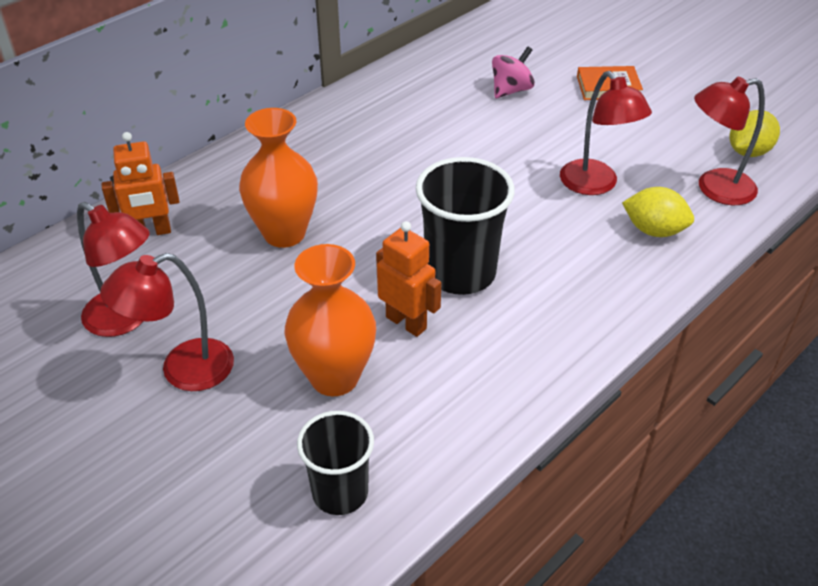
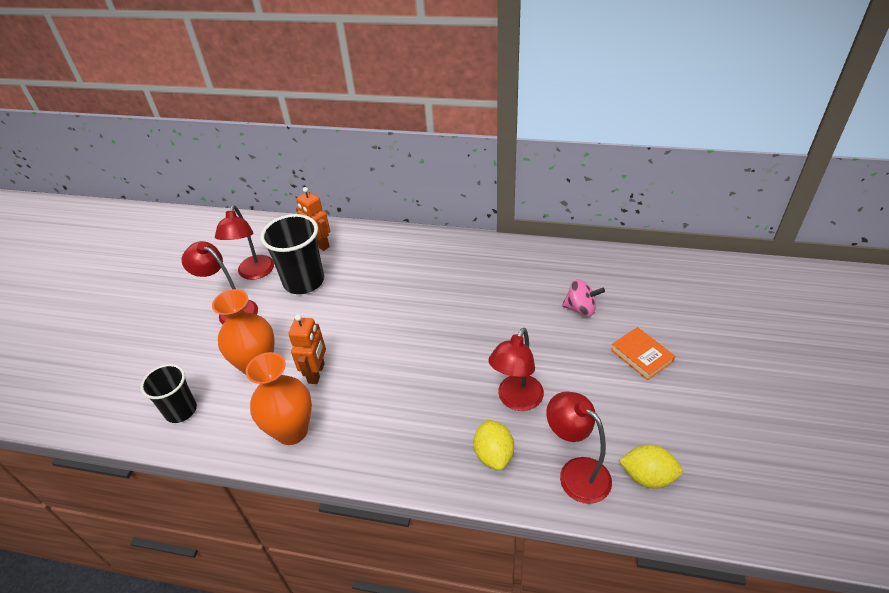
camera: 60 degrees right, 0 degrees up
orange vase [239,108,318,248] -> orange vase moved to [246,352,312,445]
black cup [416,157,515,295] -> black cup moved to [260,214,324,294]

